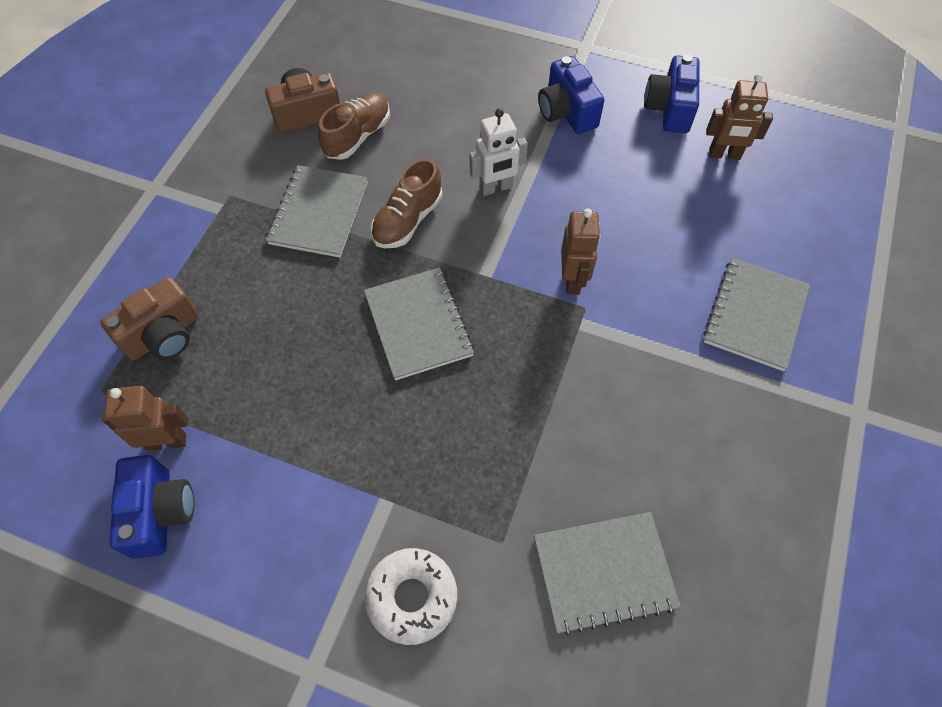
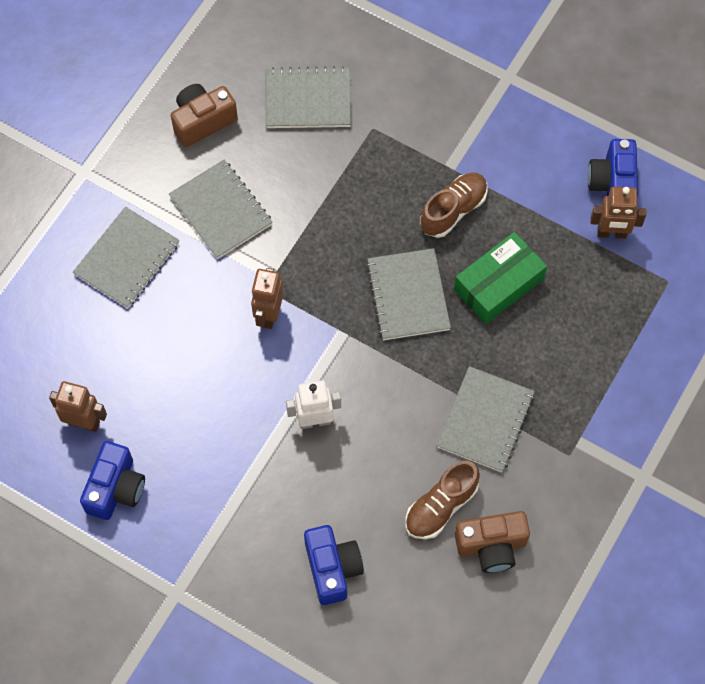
camera: 170 degrees left, 5 degrees up
brown camera [100,277,199,361] -> brown camera moved to [171,84,238,147]
white donut [365,548,457,645] -> none
brown shoe [371,158,442,248] -> brown shoe moved to [420,173,488,238]
blue camera [538,56,604,134] -> blue camera moved to [304,525,364,605]
none -> grey notebook [169,160,273,259]
none -> green box [454,232,547,324]

